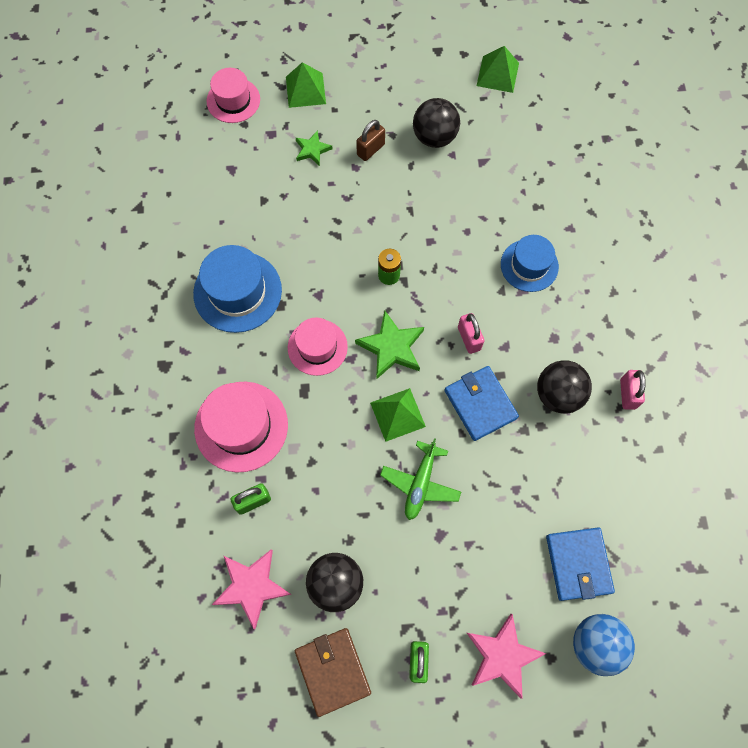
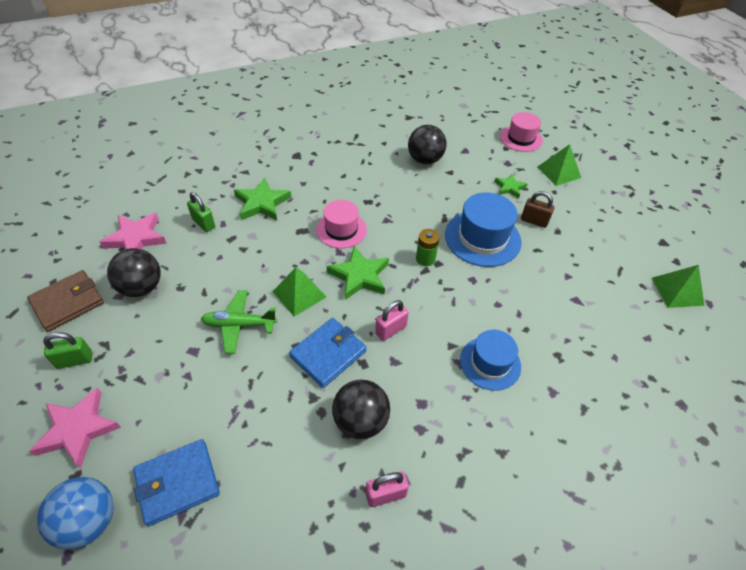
camera: 70 degrees right, 20 degrees down
blue hat [193,245,282,333] -> blue hat moved to [445,192,521,267]
pink hat [194,382,288,472] -> green star [234,177,292,220]
black ball [413,98,460,148] -> black ball moved to [408,125,446,164]

